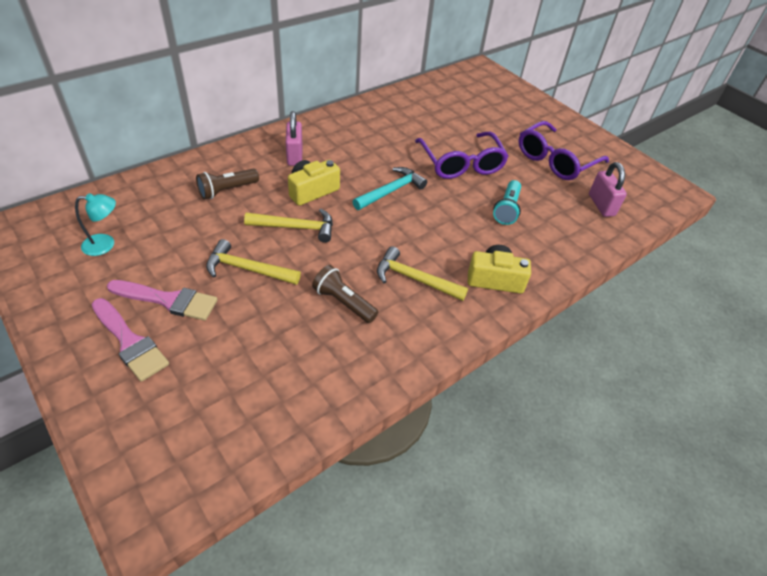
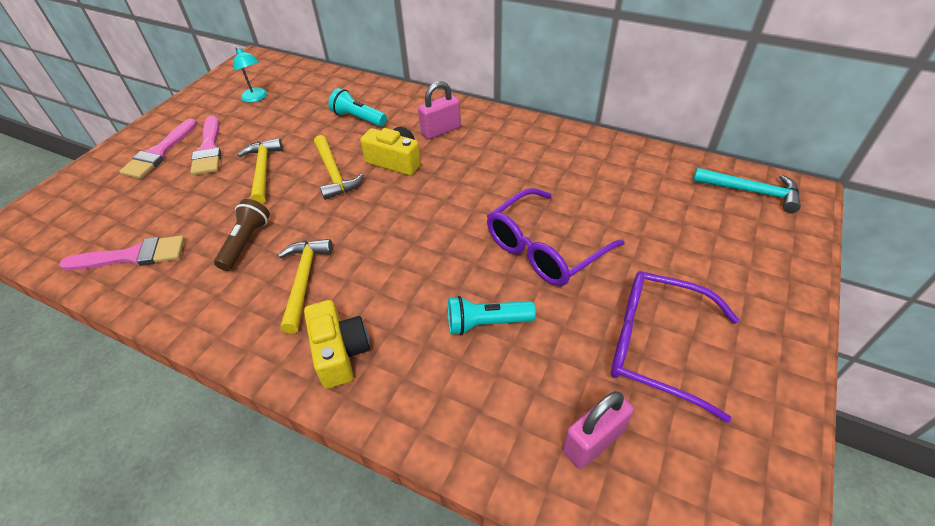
camera: 70 degrees right, 0 degrees up
brown flashlight [196,169,259,200] -> turquoise flashlight [328,88,387,127]
turquoise hammer [352,167,427,210] -> turquoise hammer moved to [693,168,801,213]
none -> pink brush [59,235,185,271]

